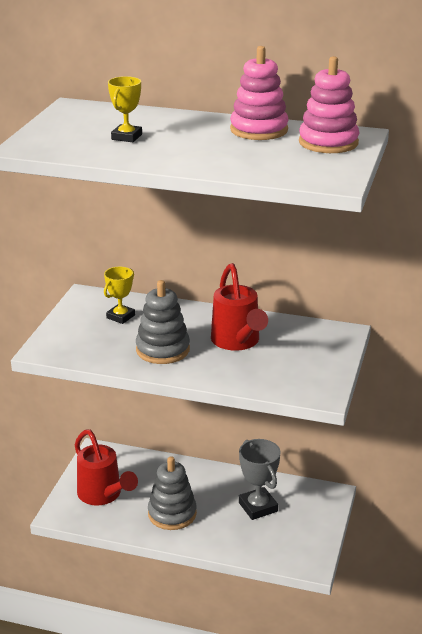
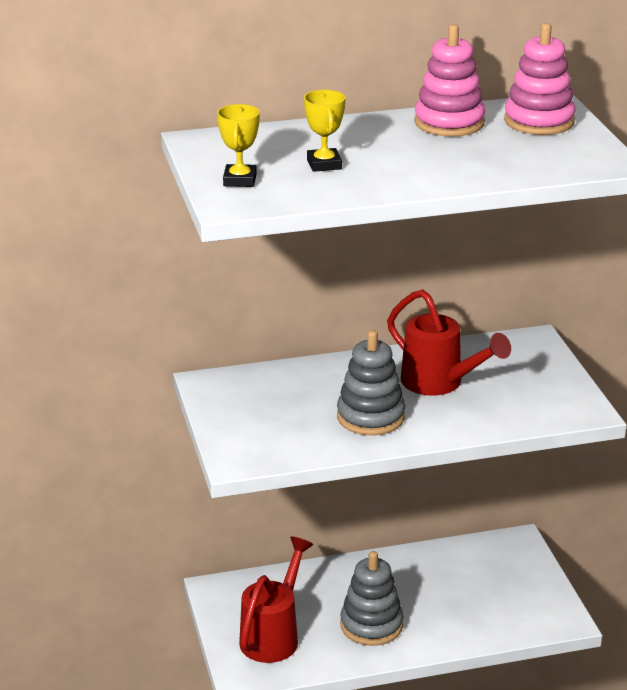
camera: 30 degrees left, 0 degrees up
red watering can [75,429,138,505] -> red watering can turned 90 degrees counterclockwise [239,537,314,663]
yellow trophy [104,267,135,324] -> yellow trophy moved to [217,104,260,187]
grey trophy [239,439,281,520] -> none

